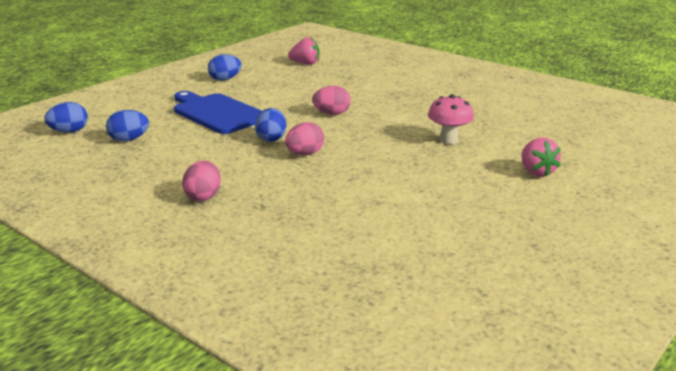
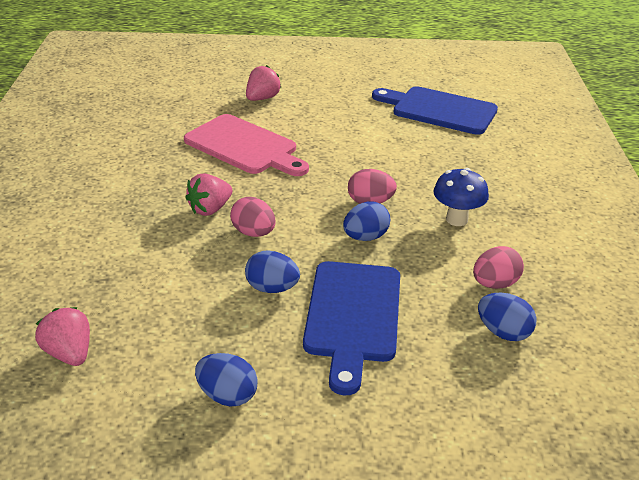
camera: 130 degrees left, 10 degrees up
blue egg [45,102,88,133] -> blue egg moved to [245,250,300,293]
pink egg [182,161,221,201] -> pink egg moved to [473,246,524,289]
pink mushroom [428,94,474,145] -> pink cutting board [184,114,309,176]
none -> pink strawberry [185,173,232,216]
none -> blue cutting board [372,86,498,135]
none -> blue mushroom [433,168,489,226]

